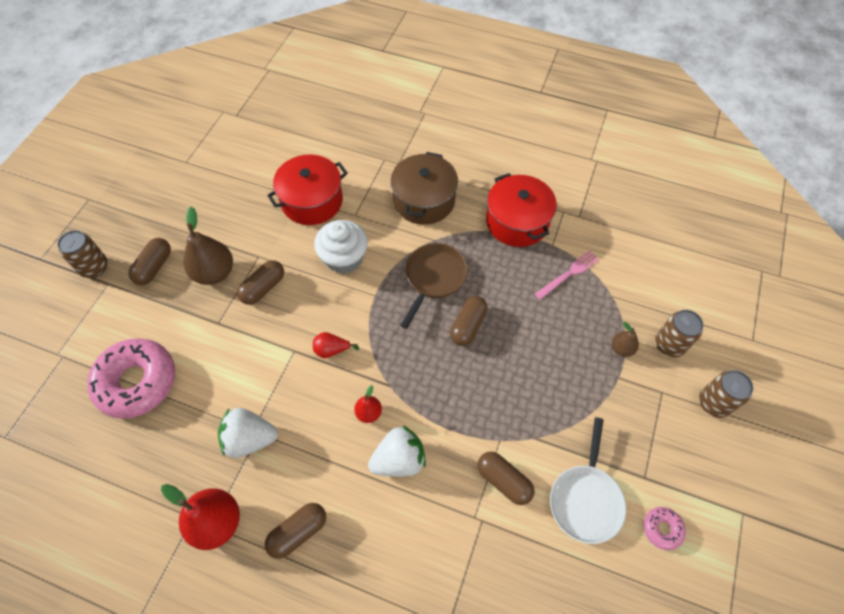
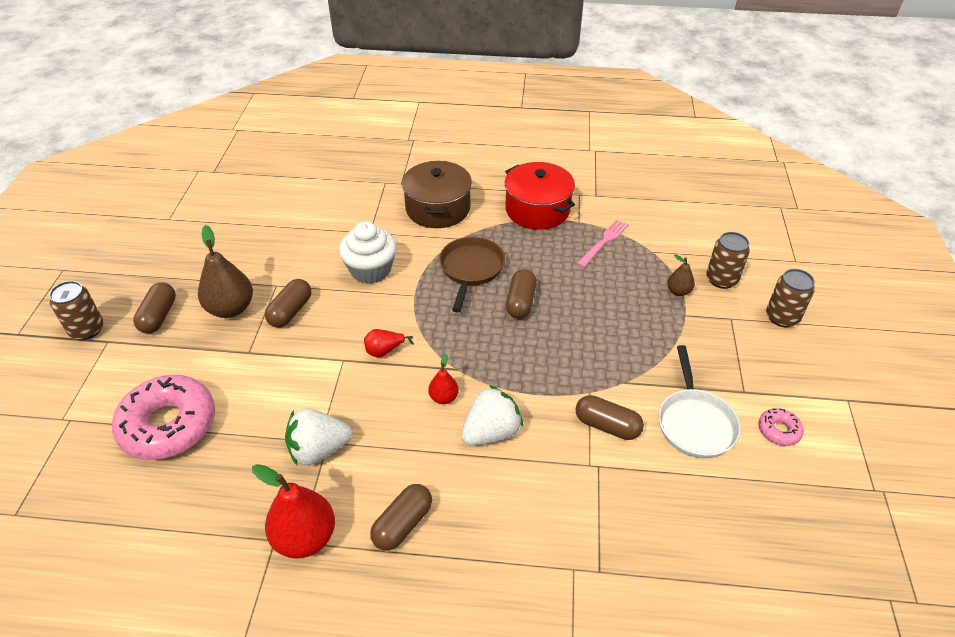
camera: 15 degrees left, 15 degrees down
red pot [267,154,348,225] -> none

